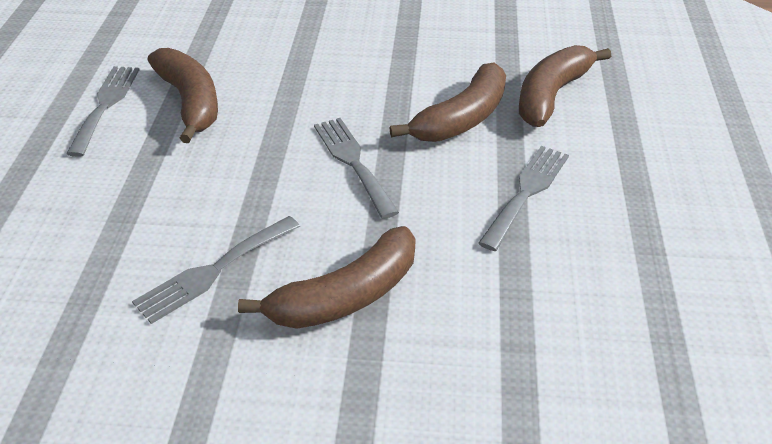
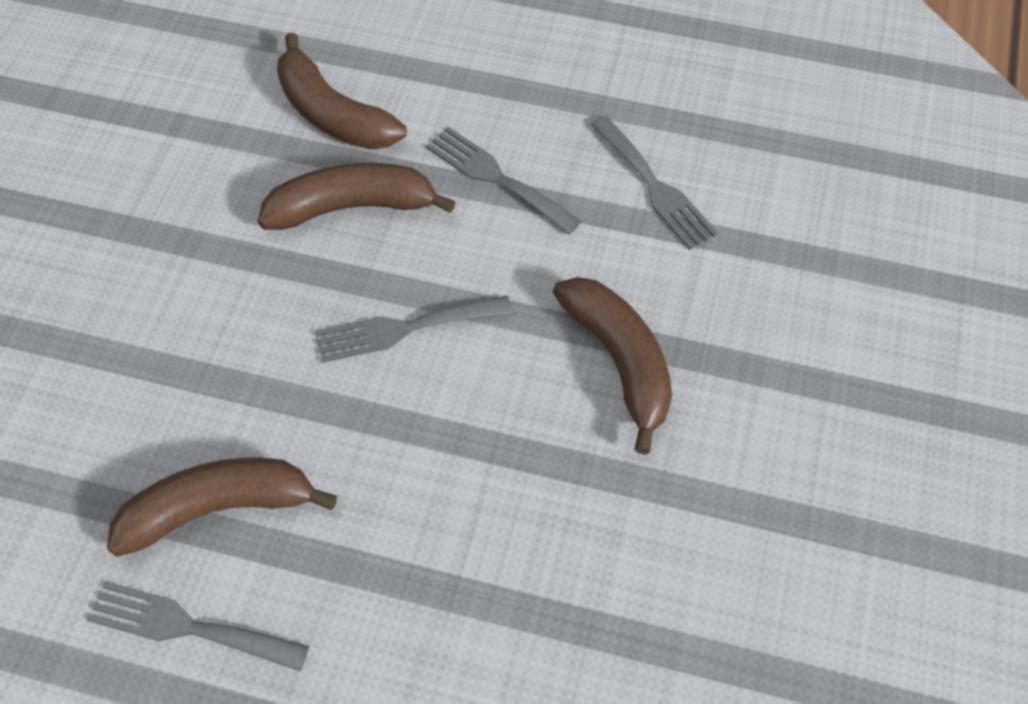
camera: 80 degrees left, 15 degrees up
grey fork [132,216,300,324] -> grey fork moved to [590,115,718,250]
brown banana [390,63,506,142] -> brown banana turned 60 degrees counterclockwise [258,163,456,230]

